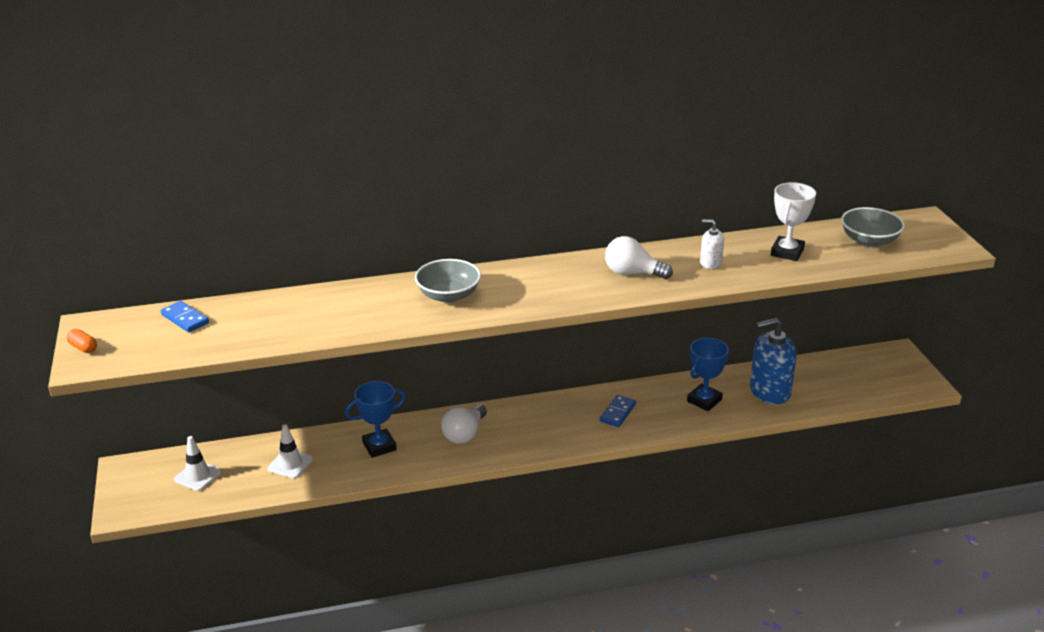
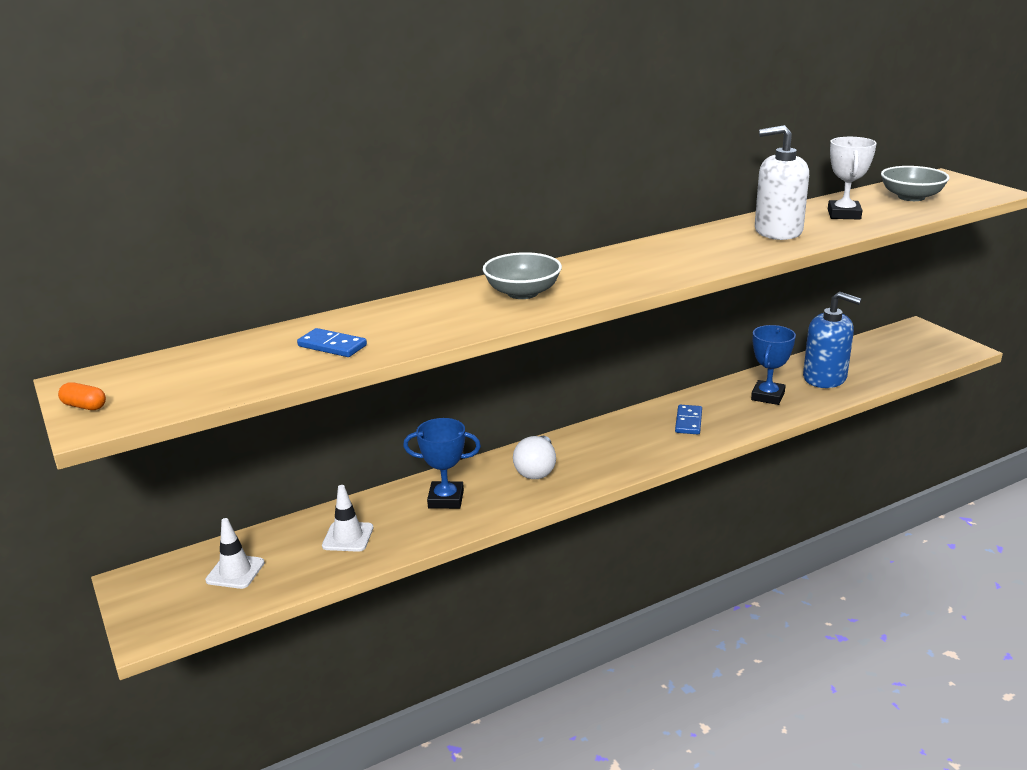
camera: 15 degrees left, 5 degrees down
blue domino [161,301,209,332] -> blue domino moved to [297,328,367,357]
blue trophy [345,381,406,458] -> blue trophy turned 45 degrees clockwise [403,418,481,509]
white light bulb [605,236,673,279] -> none
white soap dispenser [700,219,724,269] -> white soap dispenser [755,125,809,240], size x1.98
blue soap dispenser [750,318,797,405] -> blue soap dispenser turned 120 degrees counterclockwise [803,292,861,388]

